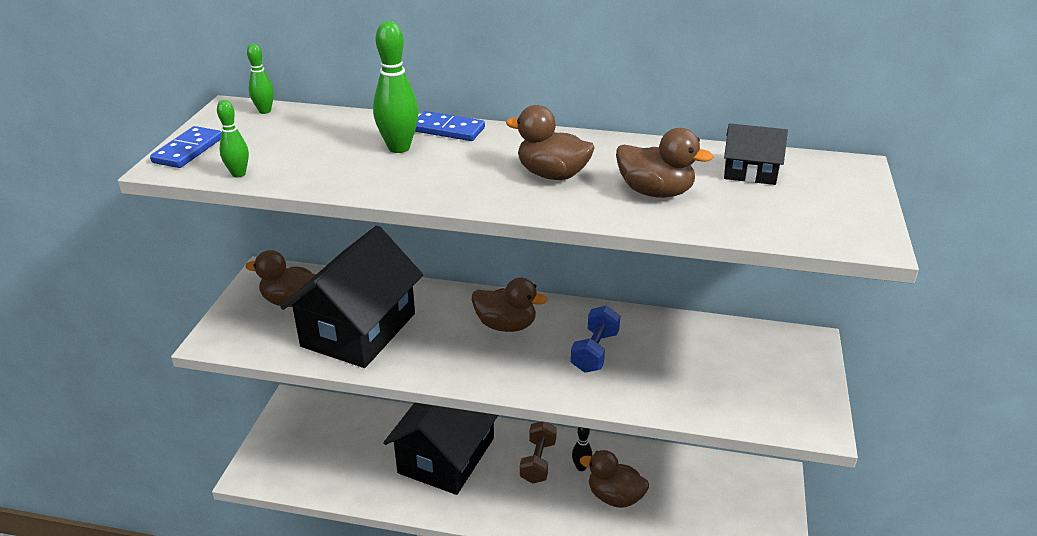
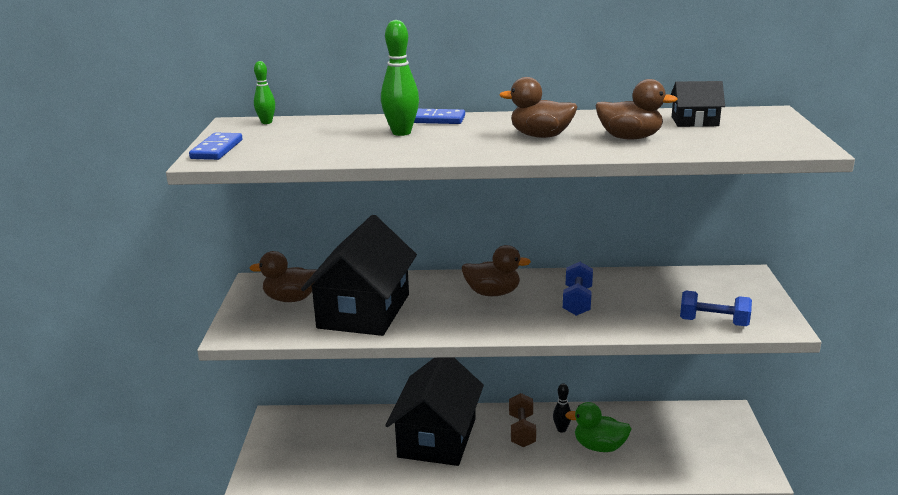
camera: 10 degrees left, 10 degrees down
green bowling pin [217,100,249,178] -> none
brown duck [580,450,649,508] -> green duck [565,402,631,452]
none -> blue dumbbell [680,291,752,326]

